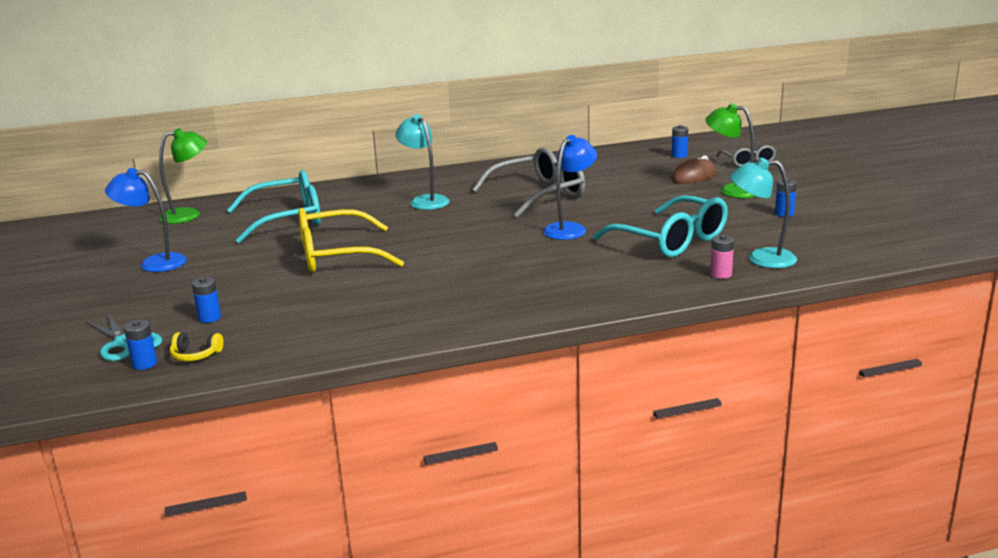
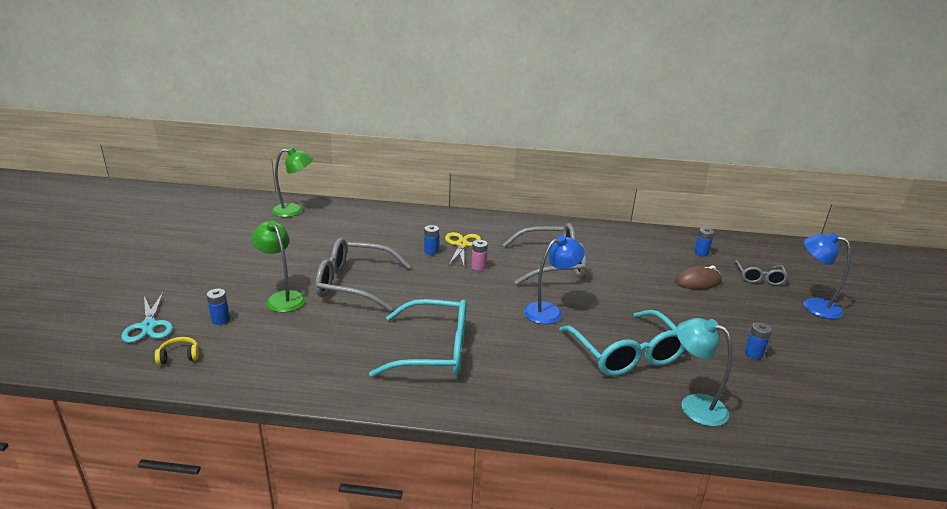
camera: 20 degrees right, 5 degrees up
blue lamp [105,168,187,272] -> blue lamp moved to [804,233,851,319]
blue battery [124,320,157,370] -> blue battery moved to [424,225,439,255]
yellow headphones [170,332,223,361] -> yellow headphones turned 135 degrees clockwise [155,337,199,365]
turquoise glasses [227,170,321,243] -> turquoise glasses moved to [369,299,467,377]
yellow glasses [298,208,404,273] -> grey glasses [315,238,410,311]
turquoise lamp [395,114,450,210] -> yellow scissors [445,232,481,266]
green lamp [705,103,756,198] -> green lamp moved to [251,221,306,312]
pink battery [710,235,734,279] -> pink battery moved to [471,240,488,271]

